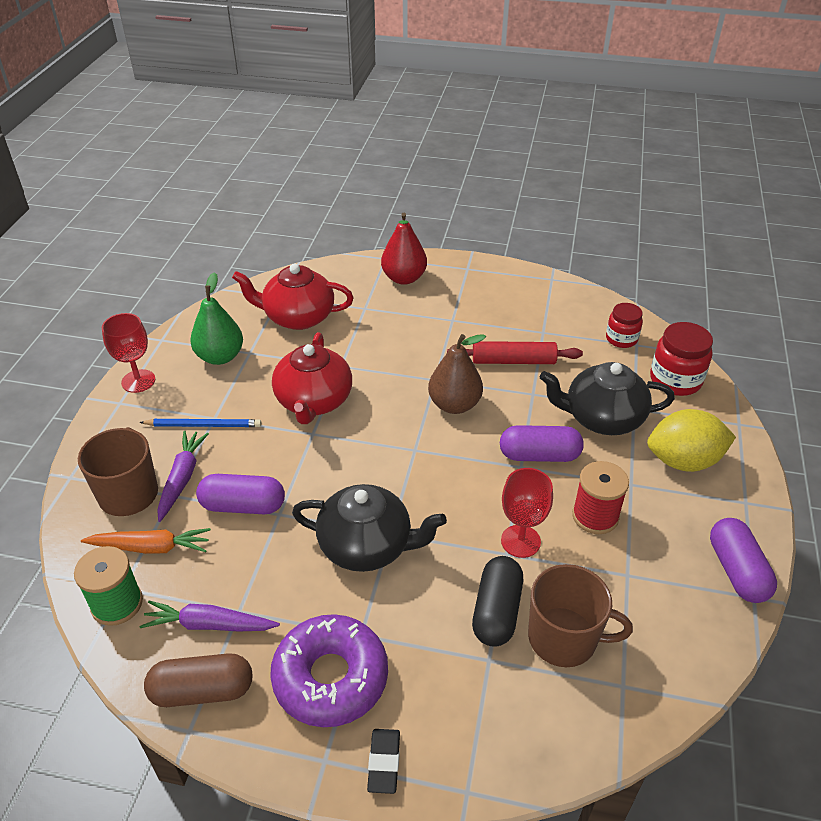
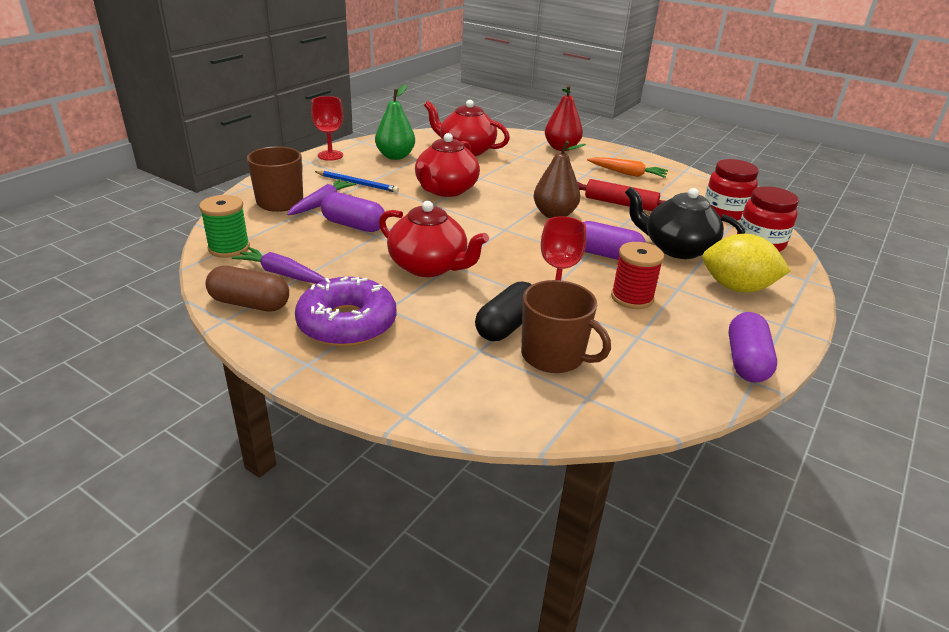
camera: 20 degrees right, 10 degrees down
orange carrot [81,528,211,554] -> orange carrot moved to [587,157,668,178]
black teapot [292,484,447,572] -> red teapot [379,201,489,277]
black eraser [367,729,400,794] -> none
red jar [606,303,643,348] -> red jar [705,159,759,220], size x1.54

